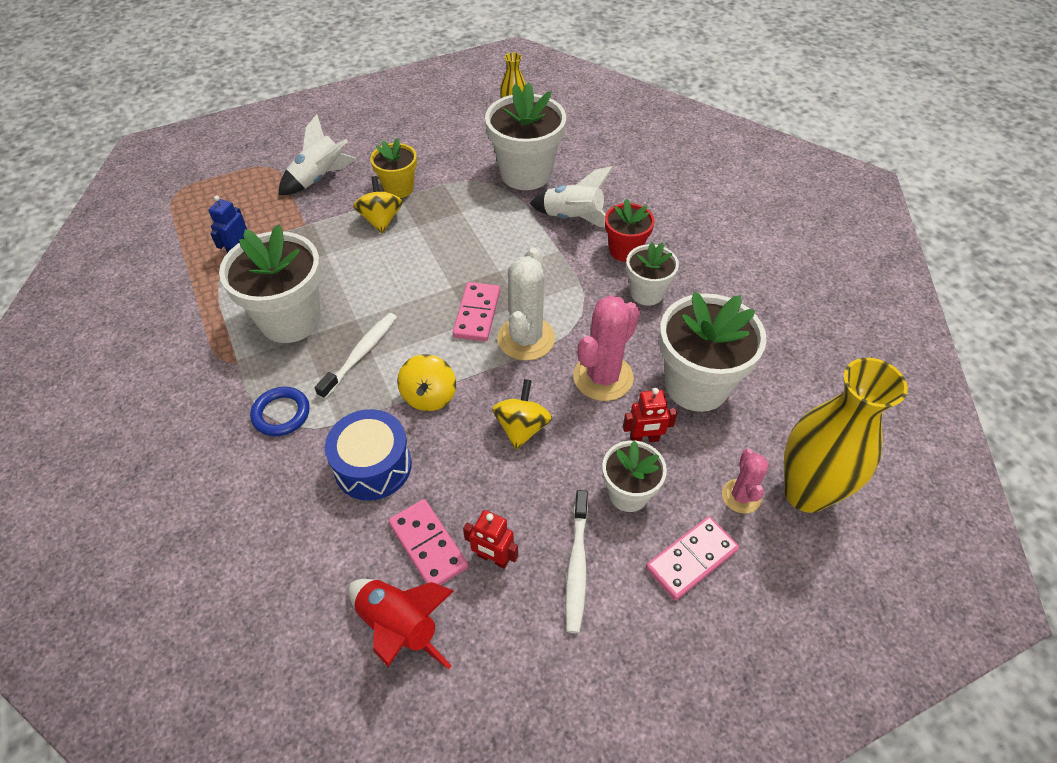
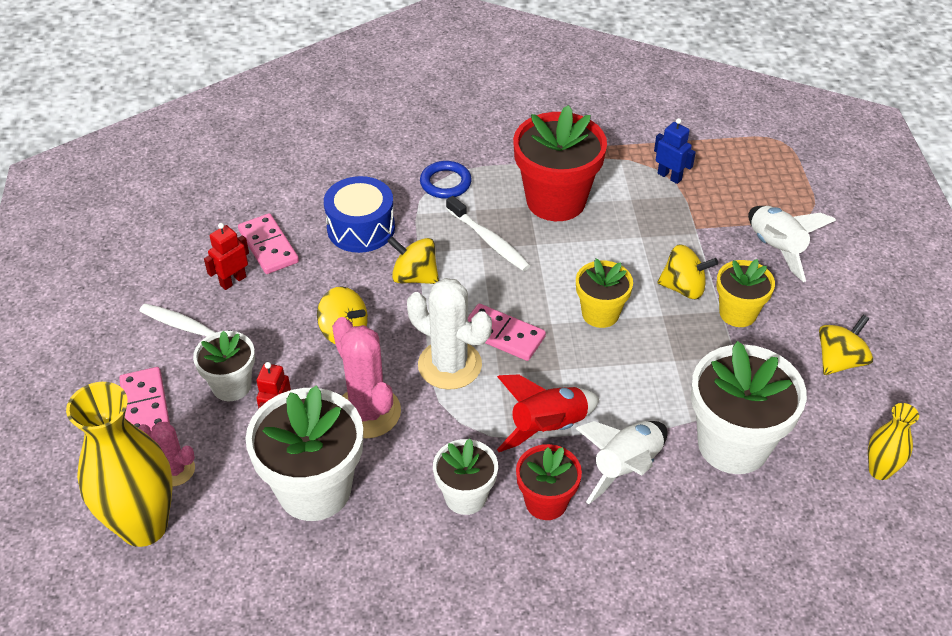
camera: 110 degrees right, 5 degrees down
white flower pot [219,224,321,343] -> red flower pot [513,105,607,221]
red rocket [349,579,454,669] -> red rocket moved to [497,374,599,452]
pink domino [389,499,468,585] -> pink domino turned 75 degrees clockwise [238,213,299,274]
none -> yellow flower pot [576,259,633,328]
none -> yellow spinning top [819,315,873,375]

